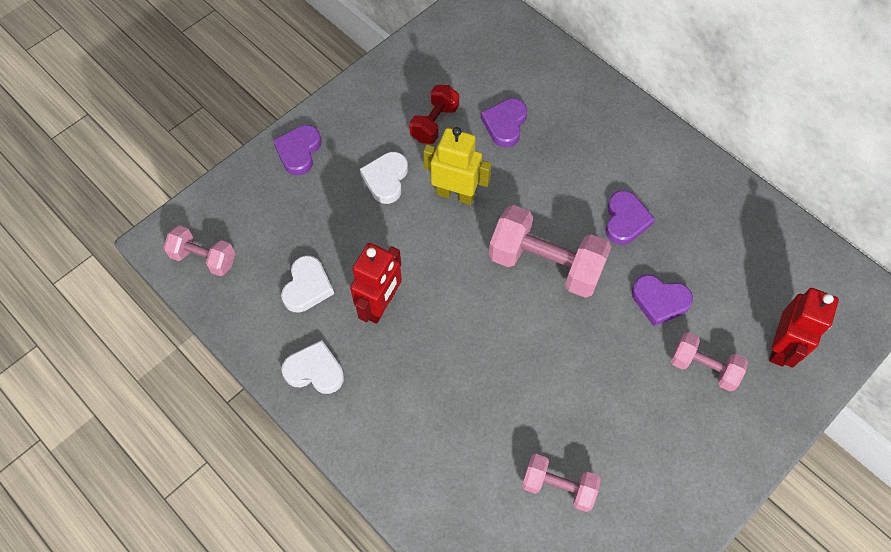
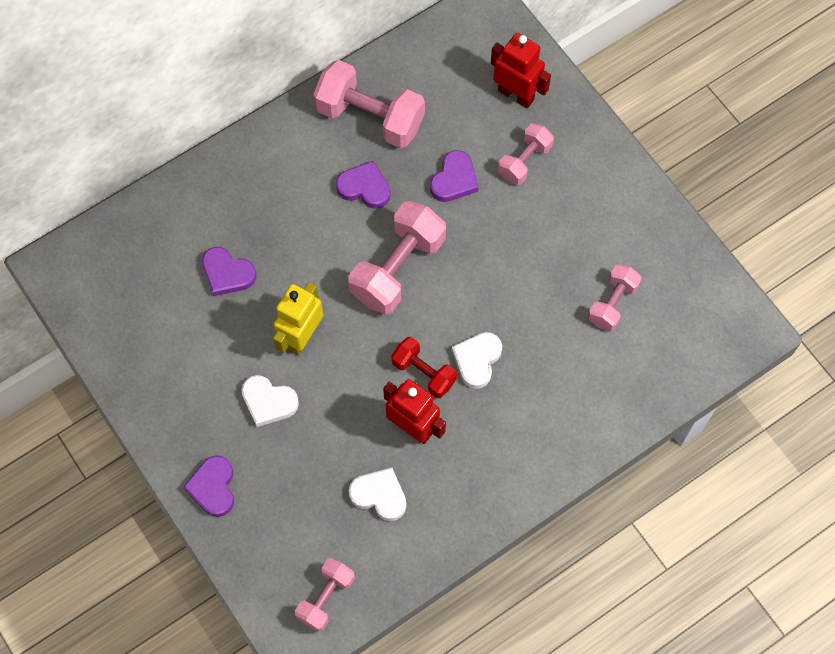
camera: 80 degrees left, 5 degrees up
purple heart [273,125,322,176] -> purple heart turned 60 degrees clockwise [183,455,234,517]
white heart [281,340,344,394] -> white heart moved to [451,332,502,389]
red dumbbell [409,85,459,144] -> red dumbbell moved to [391,337,457,398]
none -> pink dumbbell [313,60,425,148]

